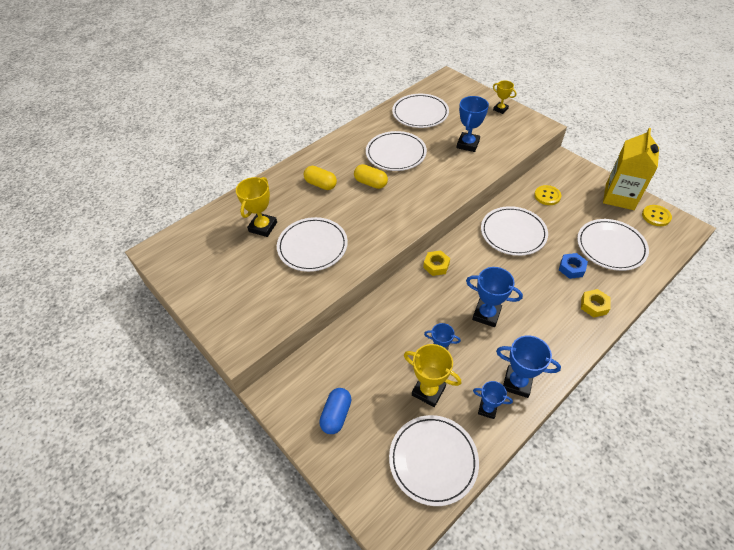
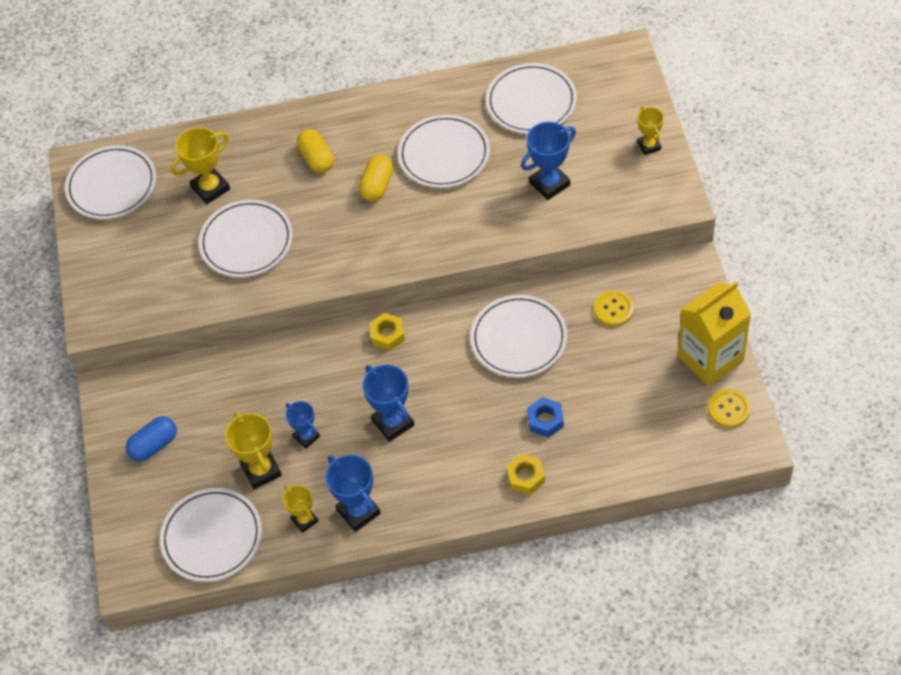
camera: 35 degrees right, 5 degrees up
yellow capsule [354,164,388,189] -> yellow capsule turned 45 degrees clockwise [359,154,393,201]
blue trophy [473,381,513,419] -> yellow trophy [283,485,318,533]
white plate [577,219,649,271] -> white plate moved to [65,145,156,219]

